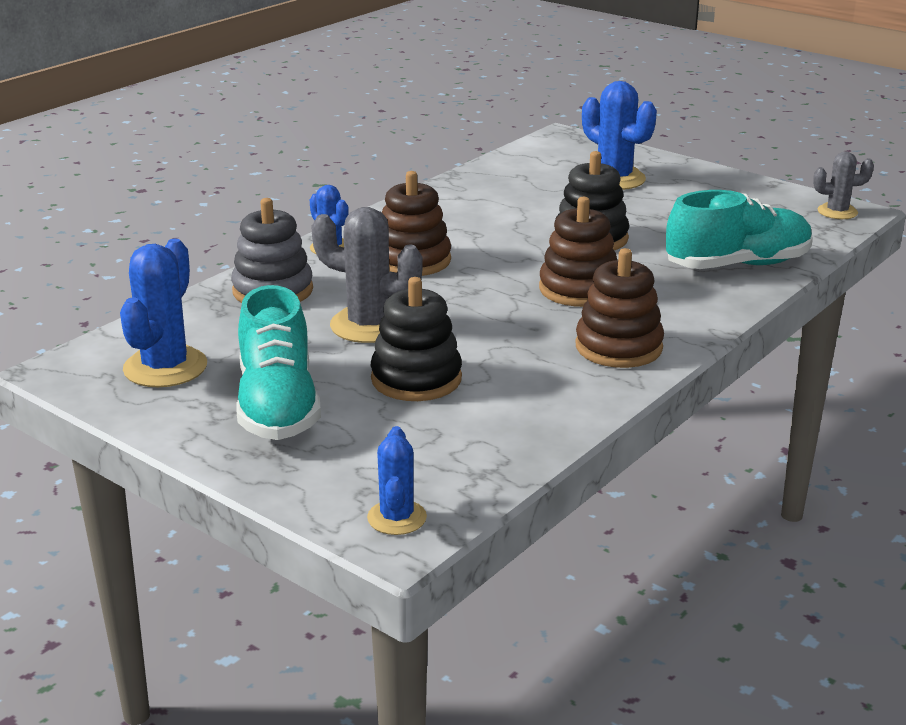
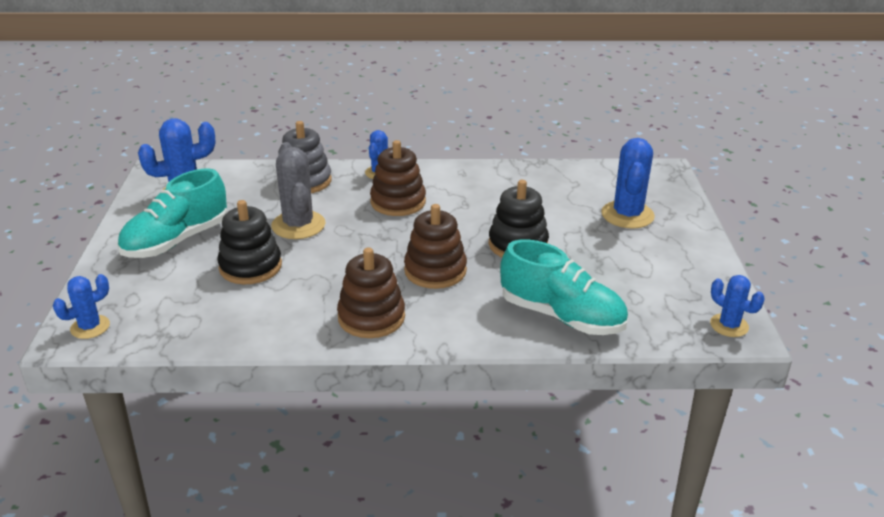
camera: 50 degrees right, 5 degrees up
grey cactus [813,152,874,219] -> blue cactus [710,275,765,337]

